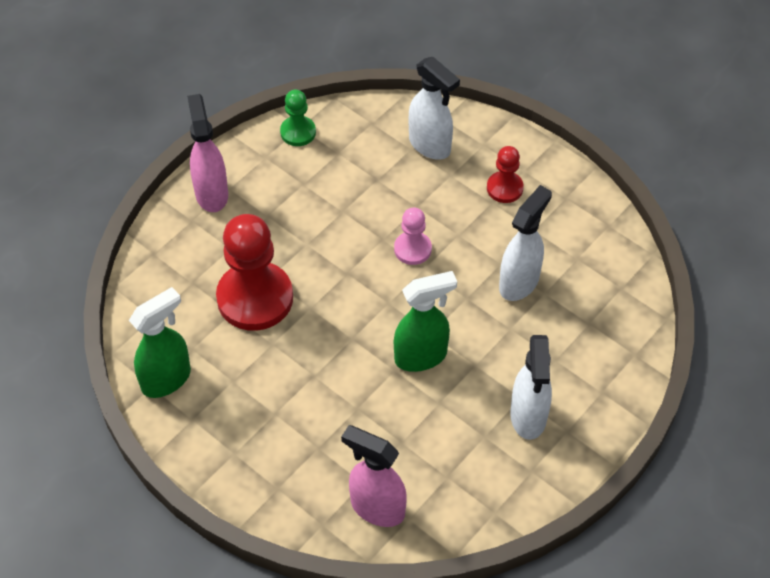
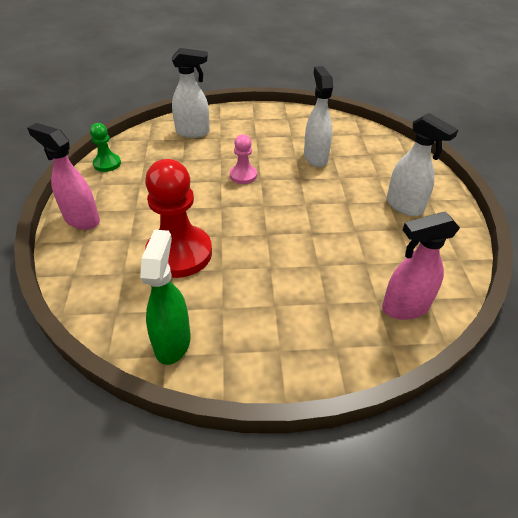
camera: 45 degrees left, 10 degrees down
green spray bottle [394,271,457,372] -> none
red pawn [487,146,524,203] -> none

